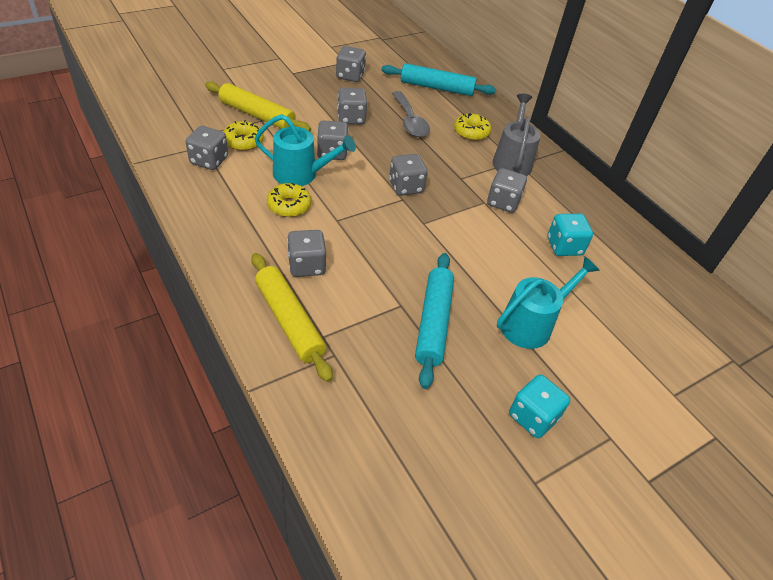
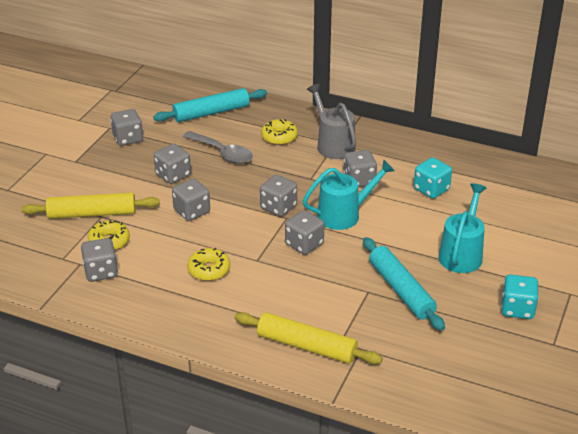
camera: 30 degrees left, 10 degrees down
turquoise watering can [255,114,356,186] -> turquoise watering can moved to [303,160,395,230]
grey dice [287,230,326,277] -> grey dice moved to [285,210,324,255]

